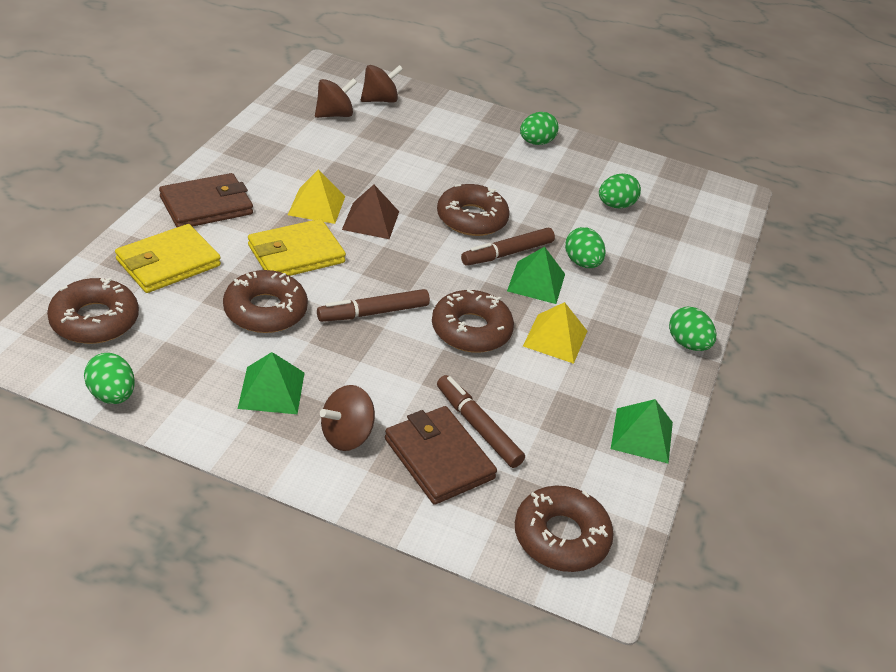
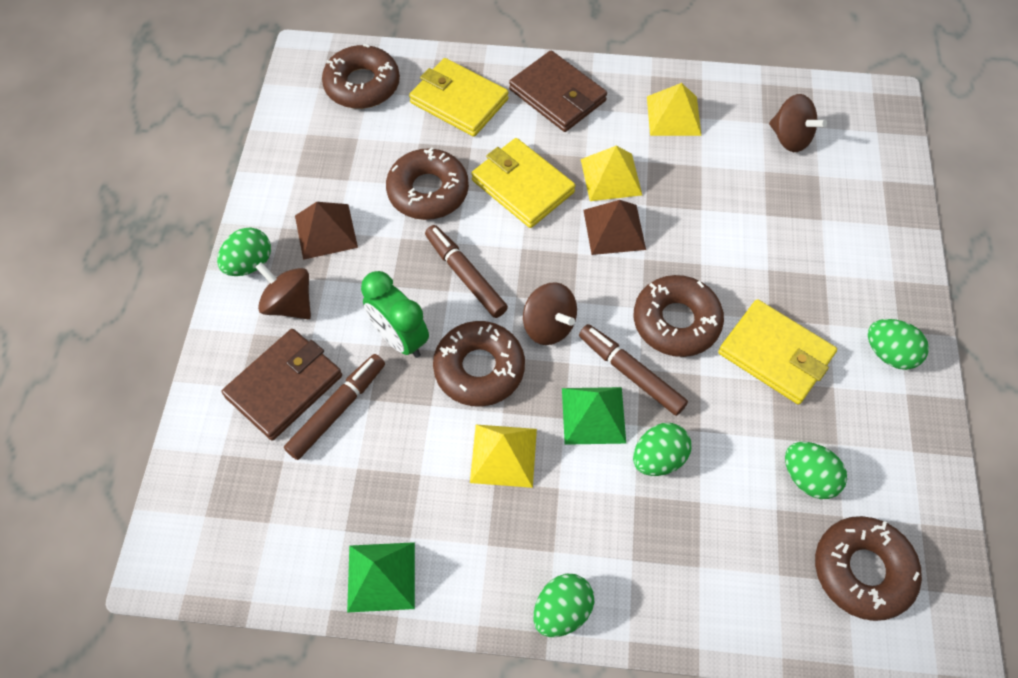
camera: 80 degrees right, 20 degrees up
green egg [84,353,135,404] -> green egg moved to [217,228,271,276]
green pyramid [238,352,305,414] -> brown pyramid [295,202,358,260]
brown spinning top [361,65,403,103] -> brown spinning top moved to [523,282,577,345]
brown donut [515,485,614,572] -> brown donut moved to [815,516,922,621]
none -> green clock [361,271,429,358]
none -> yellow pyramid [647,83,702,136]
none -> yellow wallet [718,299,837,404]

